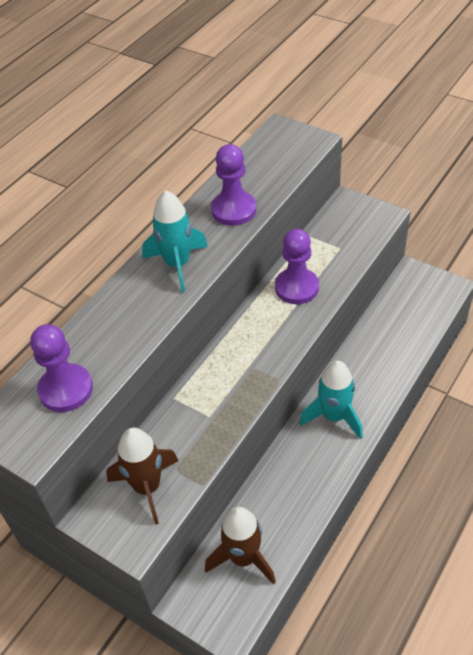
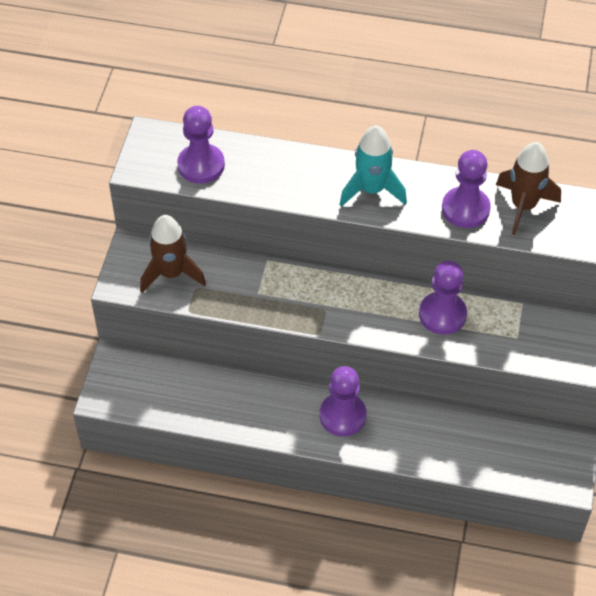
camera: 65 degrees right, 5 degrees up
brown rocket [205,507,276,585] -> brown rocket moved to [496,142,561,235]
turquoise rocket [299,360,363,439] -> purple pawn [320,366,367,436]

